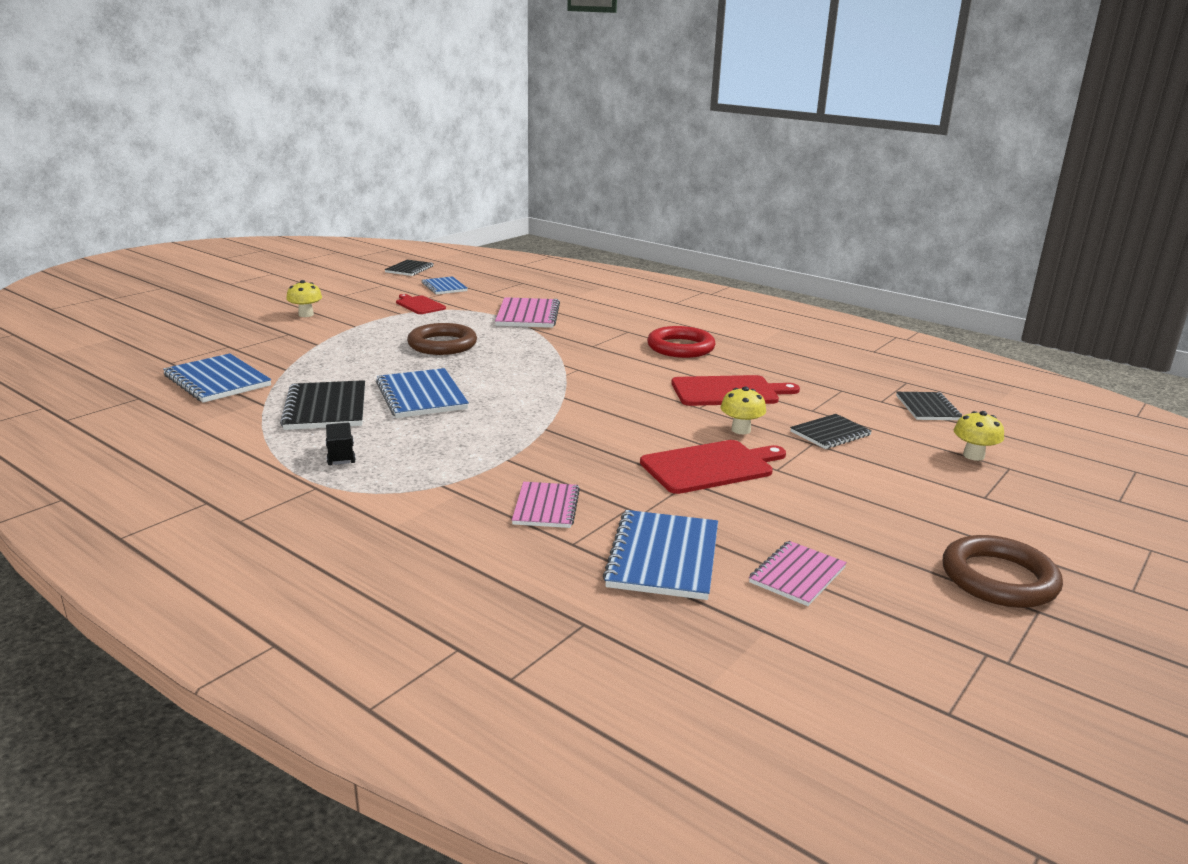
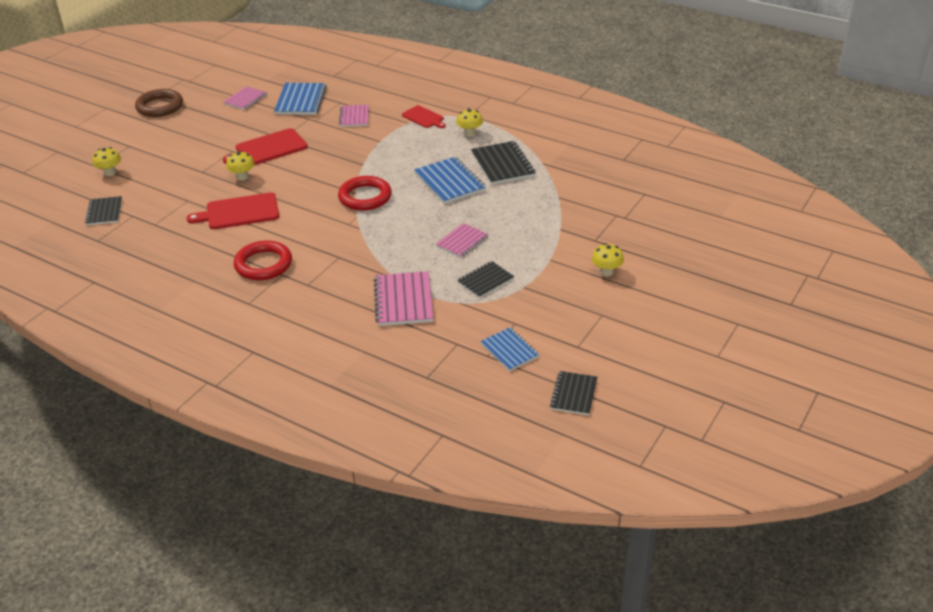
camera: 175 degrees right, 15 degrees up
blue notebook [163,353,271,403] -> none
black truck [326,423,356,465] -> yellow mushroom [456,108,483,137]
red cutting board [396,294,446,314] -> red cutting board moved to [402,105,446,128]
brown ring [407,323,477,355] -> pink notebook [436,223,489,258]
black notebook [790,414,872,449] -> black notebook moved to [457,261,514,298]
none -> red ring [338,176,392,211]

